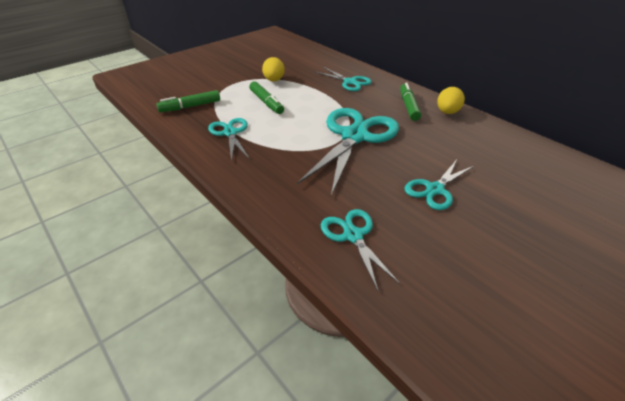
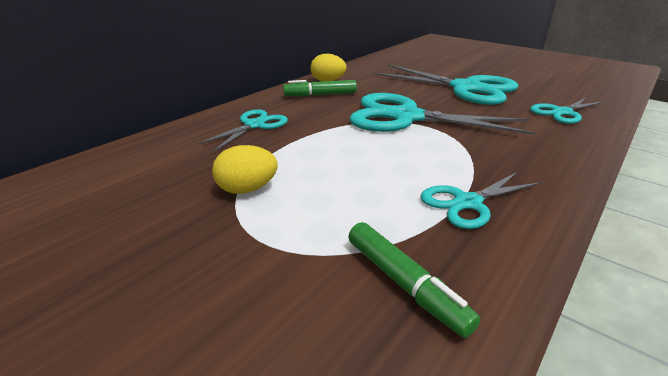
camera: 100 degrees left, 10 degrees down
green marker [249,82,284,114] -> none
turquoise scissors [405,160,474,210] -> turquoise scissors [374,64,519,105], size x1.87

